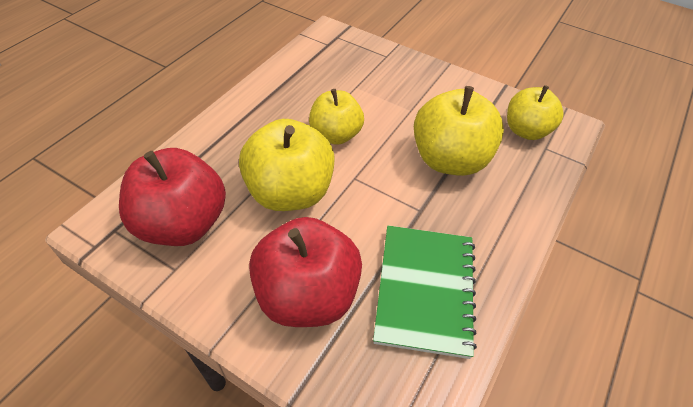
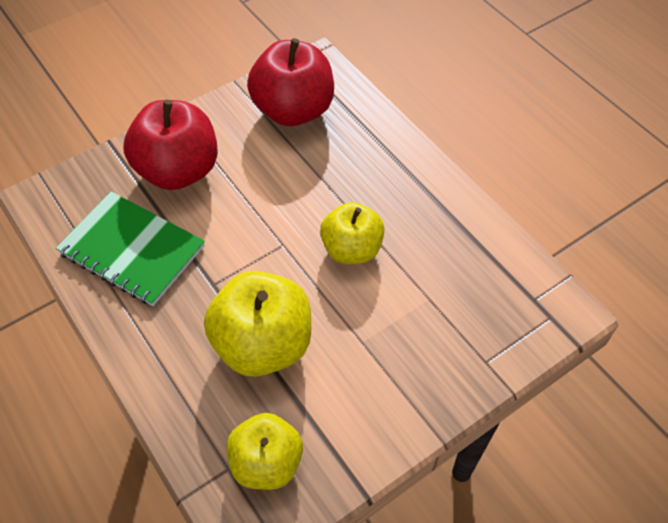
camera: 115 degrees right, 5 degrees up
yellow apple [239,119,335,211] -> none

